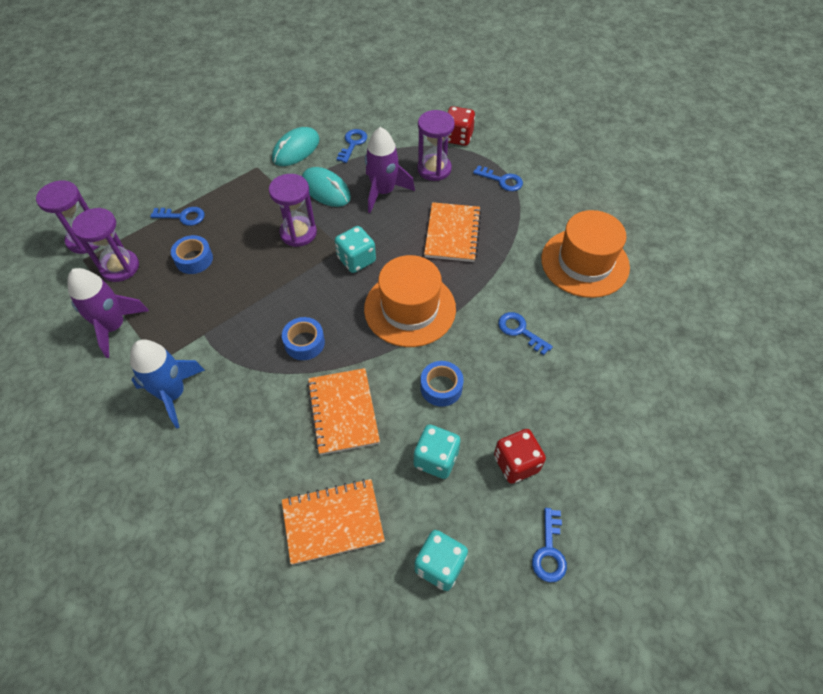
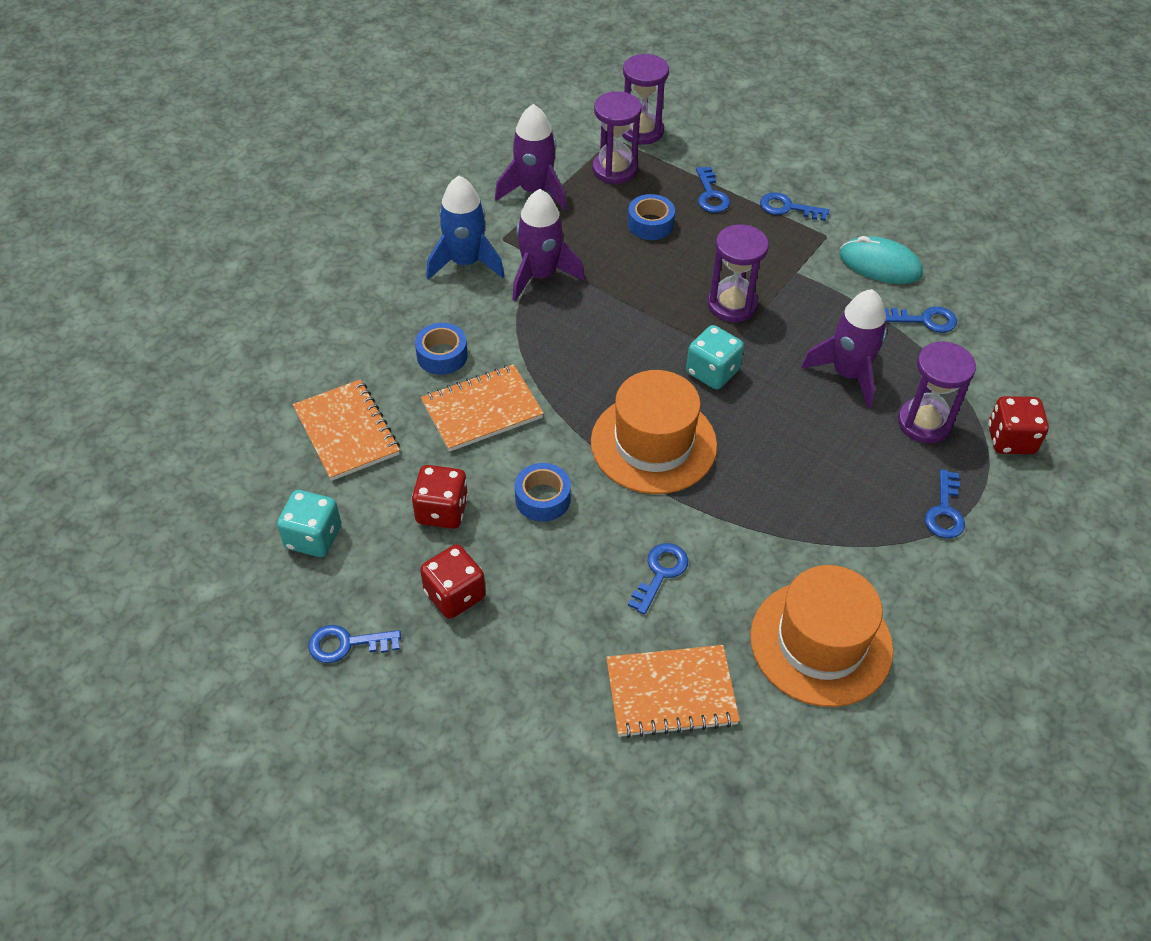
camera: 75 degrees right, 5 degrees down
blue tape [282,317,325,360] -> blue tape moved to [415,323,468,375]
turquoise mouse [302,167,351,207] -> none
turquoise dice [414,425,461,479] -> red dice [412,465,468,529]
orange notebook [424,202,482,262] -> orange notebook moved to [606,645,740,738]
none -> purple rocket [512,189,585,302]
none -> blue key [760,192,829,221]

